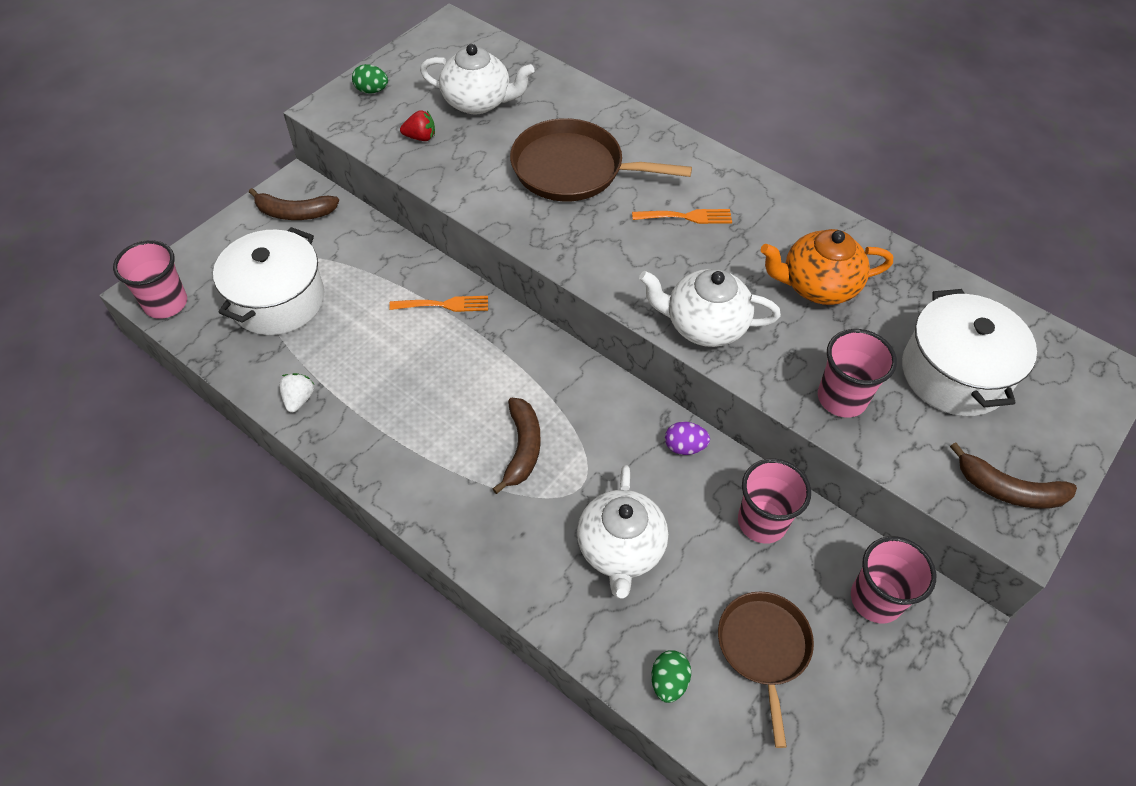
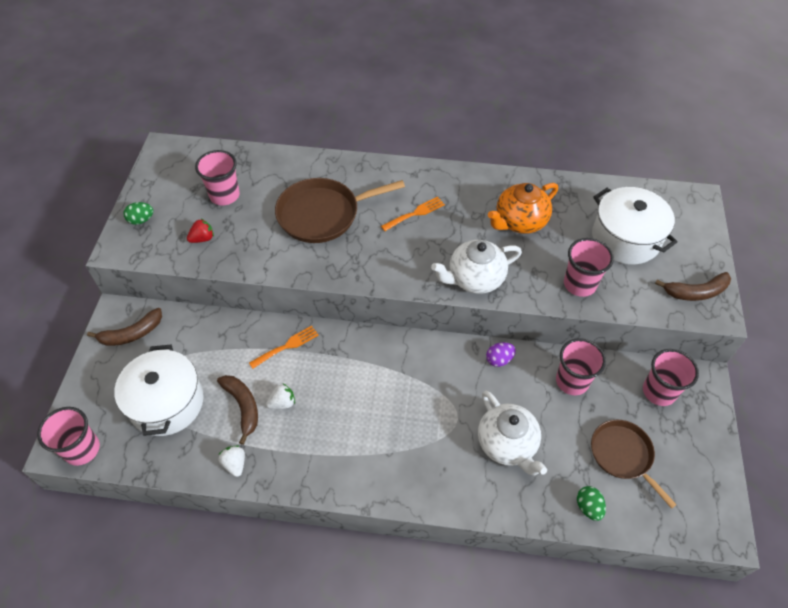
camera: 30 degrees left, 0 degrees up
white teapot [420,44,535,114] -> pink cup [195,150,240,205]
brown banana [492,398,541,494] -> brown banana moved to [217,375,258,445]
none -> white strawberry [266,383,295,409]

